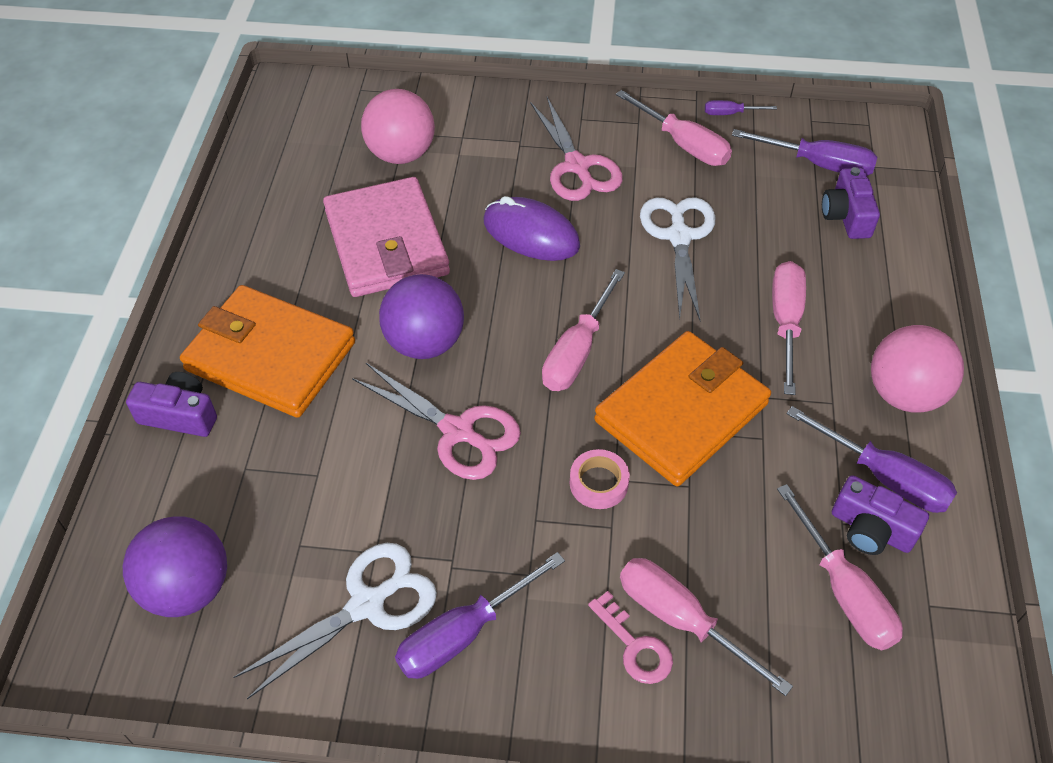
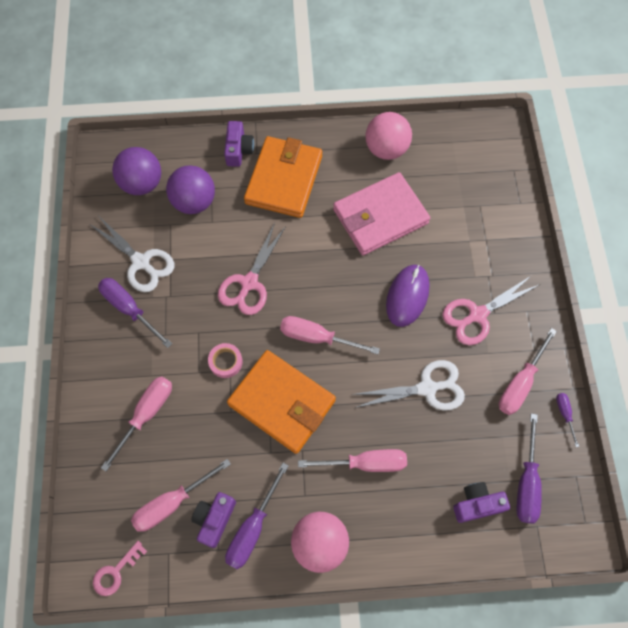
camera: 80 degrees right, 15 degrees up
pink ball [361,89,435,164] -> pink ball moved to [365,112,412,160]
purple ball [379,274,464,359] -> purple ball moved to [166,165,215,214]
pink key [588,591,673,684] -> pink key moved to [93,541,147,596]

